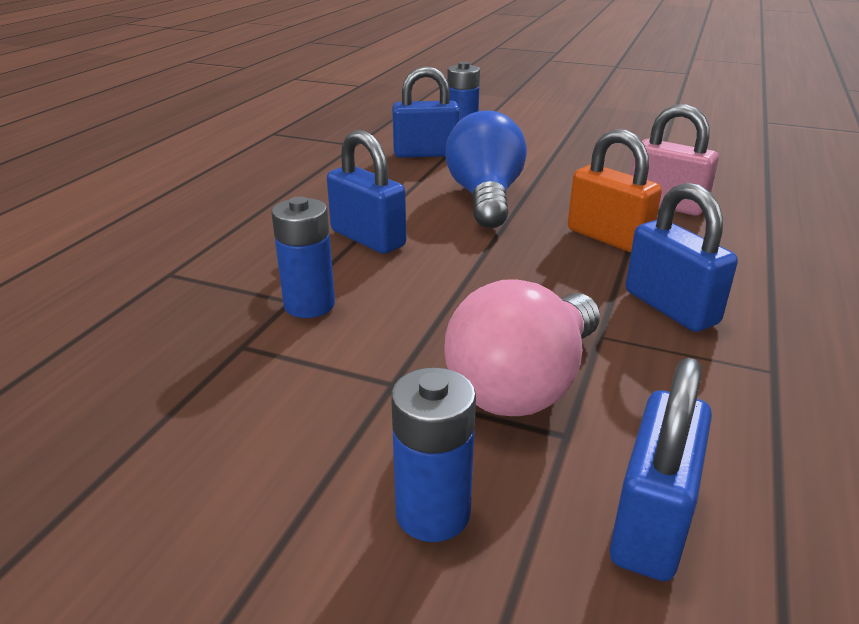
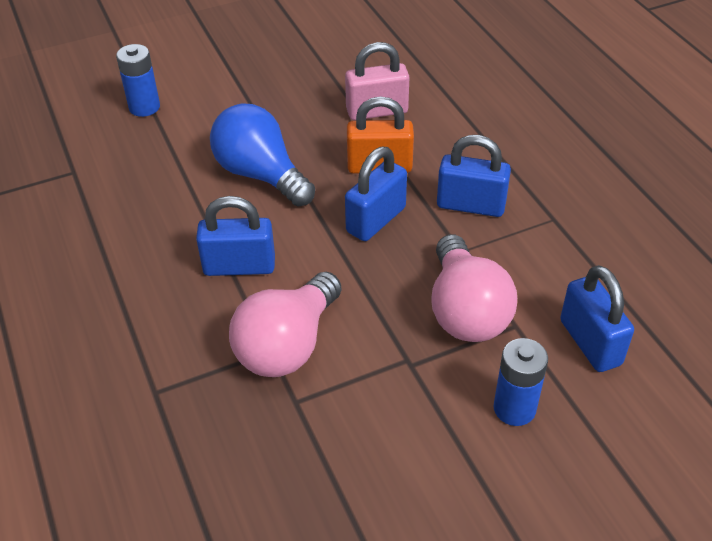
camera: 45 degrees left, 15 degrees up
blue battery [271,196,335,318] -> pink light bulb [229,272,342,377]
blue padlock [392,66,460,158] -> blue padlock moved to [345,147,407,241]

